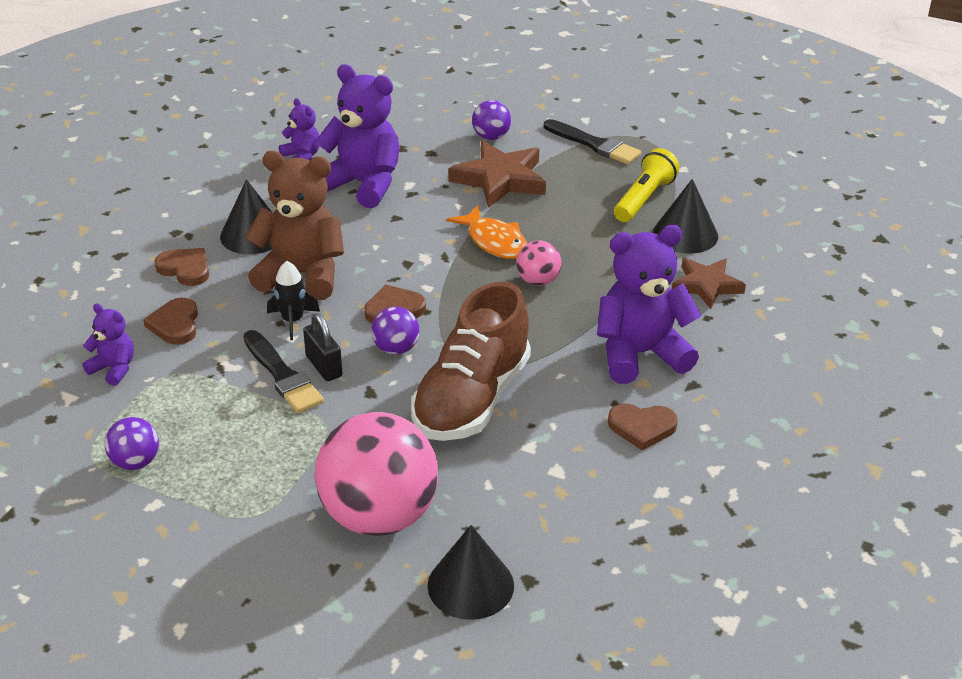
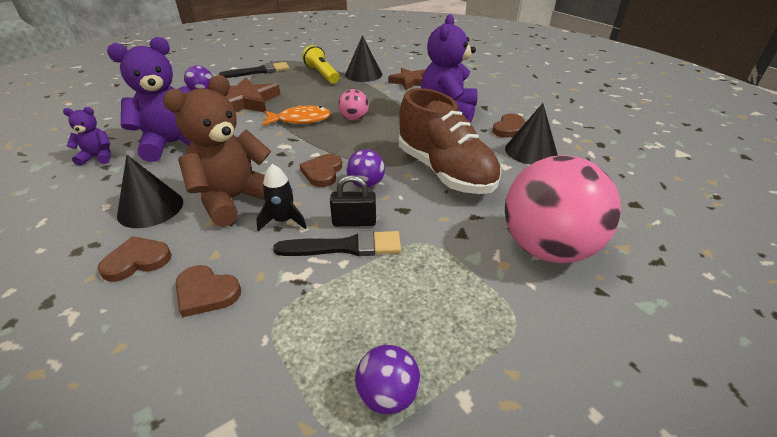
camera: 60 degrees left, 0 degrees up
purple teddy bear [82,303,134,386] -> none
black cone [427,525,514,620] -> black cone moved to [505,103,558,165]

